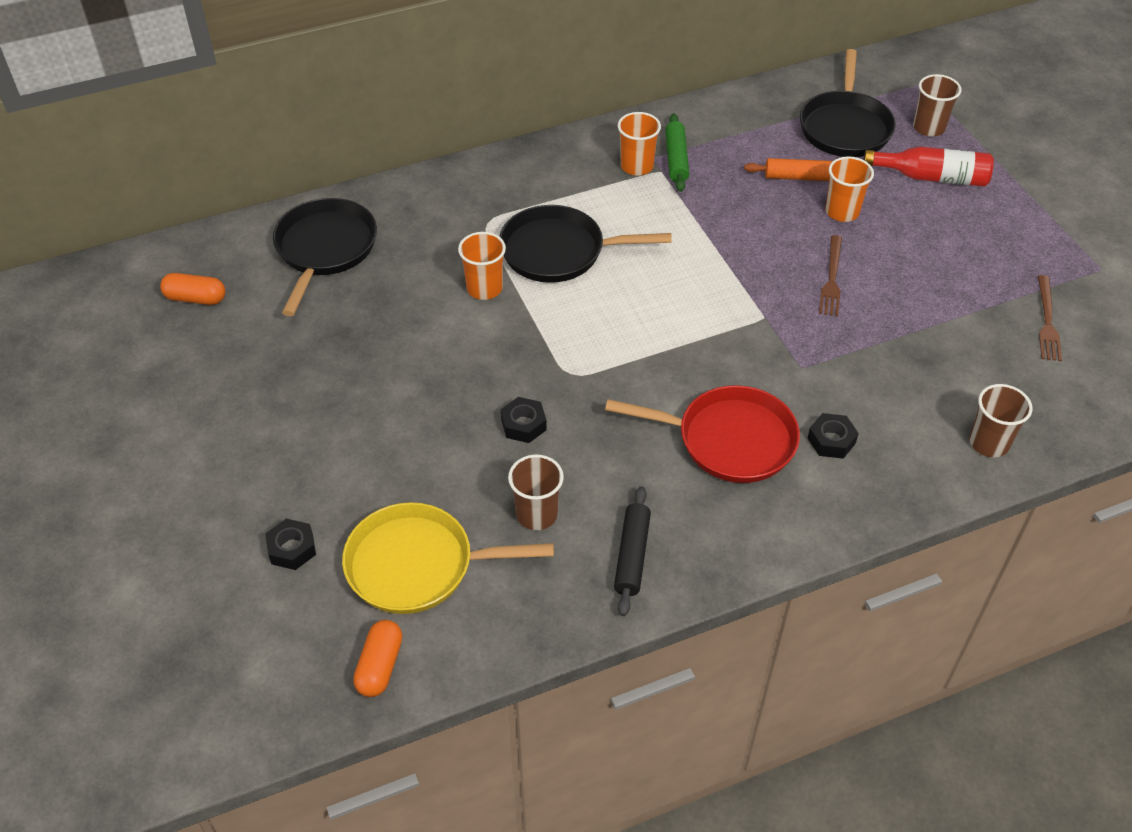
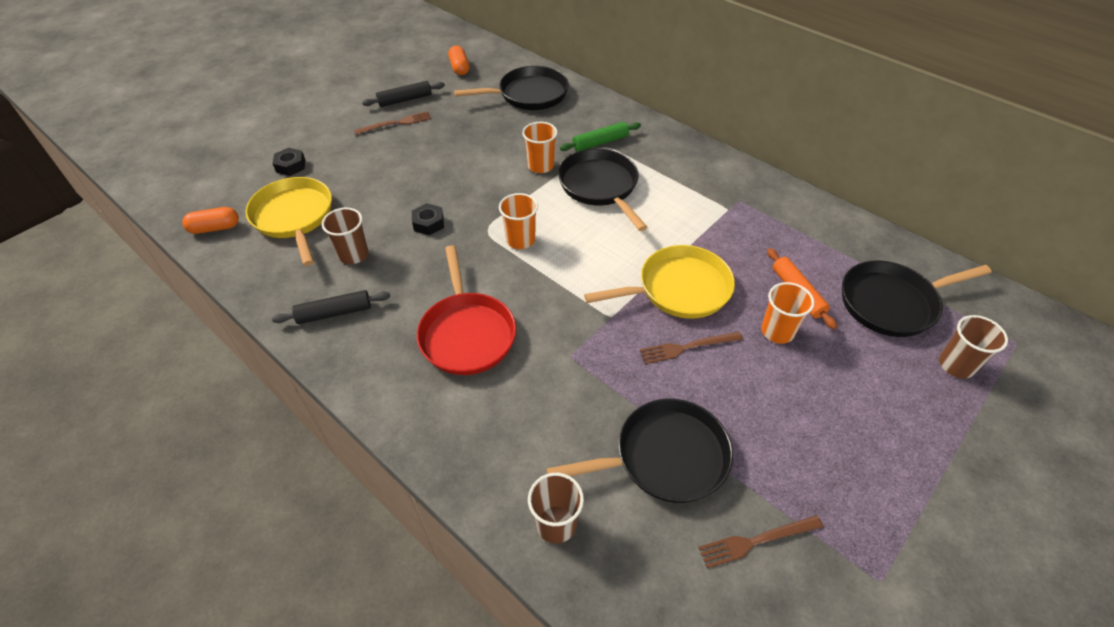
camera: 65 degrees right, 0 degrees up
orange cup [618,112,661,175] -> orange cup moved to [499,193,538,249]
green rolling pin [665,113,689,192] -> green rolling pin moved to [560,122,641,151]
black nut [808,413,859,459] -> none
red bottle [864,147,994,187] -> none
none -> brown fork [354,111,431,135]
none -> black rolling pin [362,81,445,107]
none -> black pan [546,399,733,503]
none -> yellow pan [584,245,735,319]

